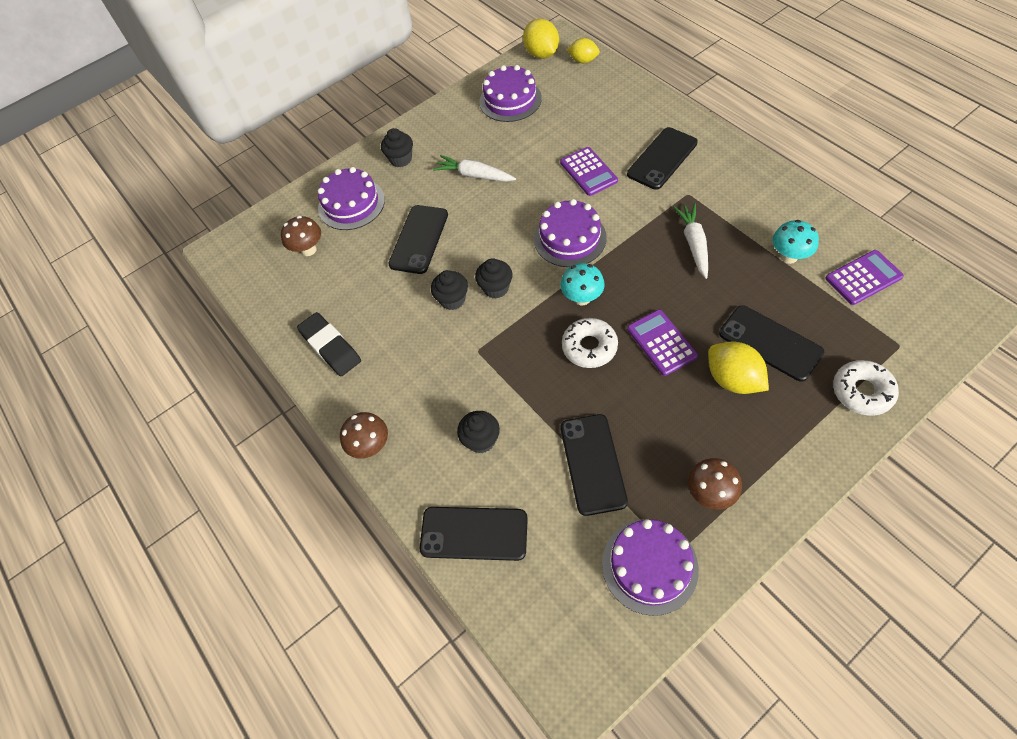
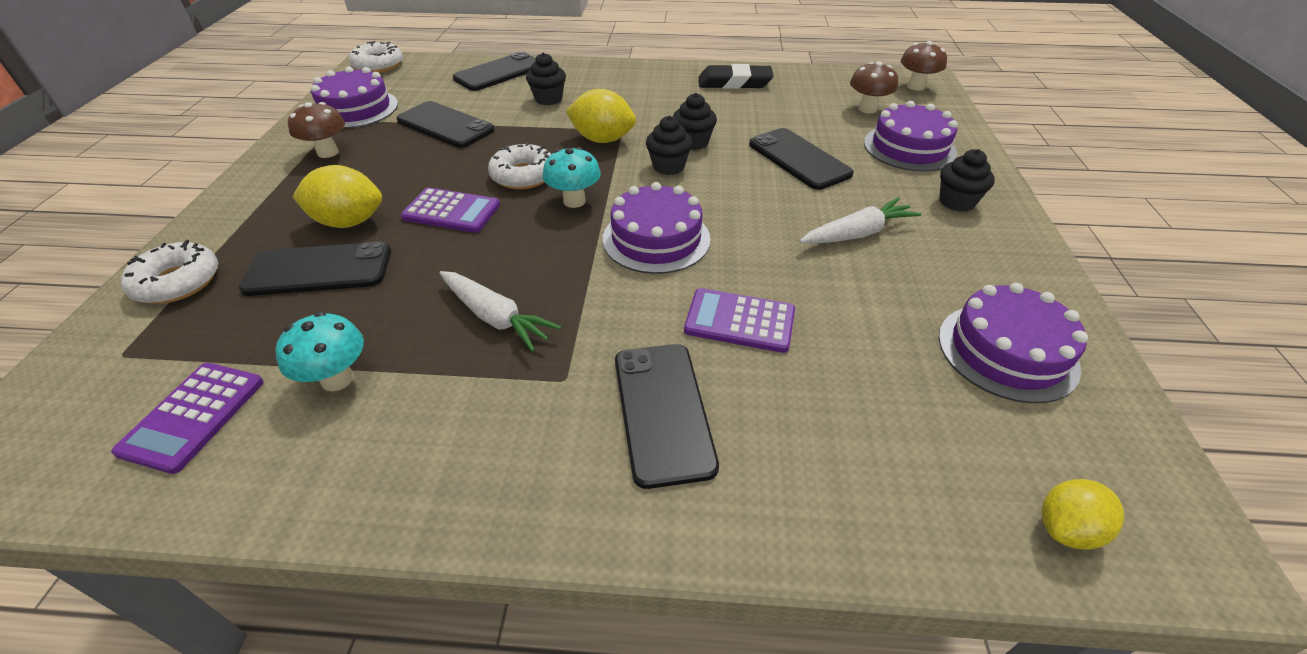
camera: 125 degrees right, 15 degrees down
brown mushroom [340,412,388,459] -> brown mushroom moved to [901,41,947,91]
yellow lemon [523,19,559,59] -> yellow lemon moved to [566,89,636,143]
none -> white donut [349,41,403,73]

